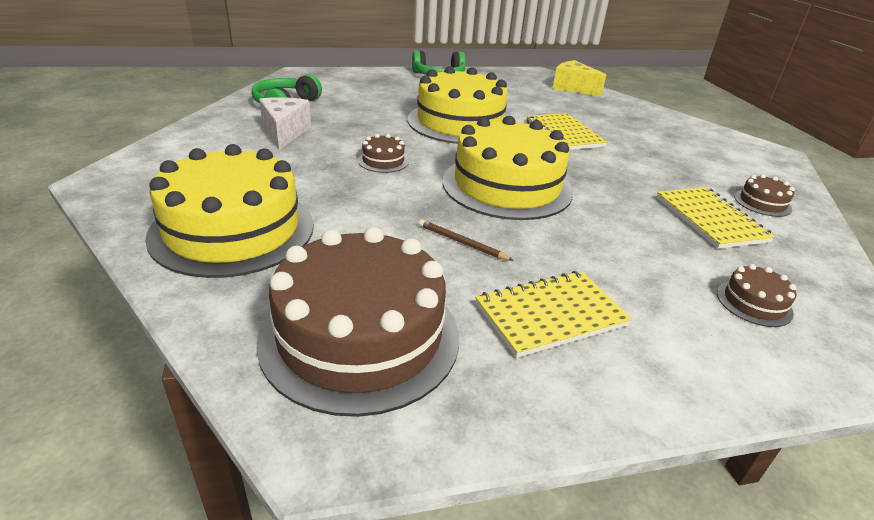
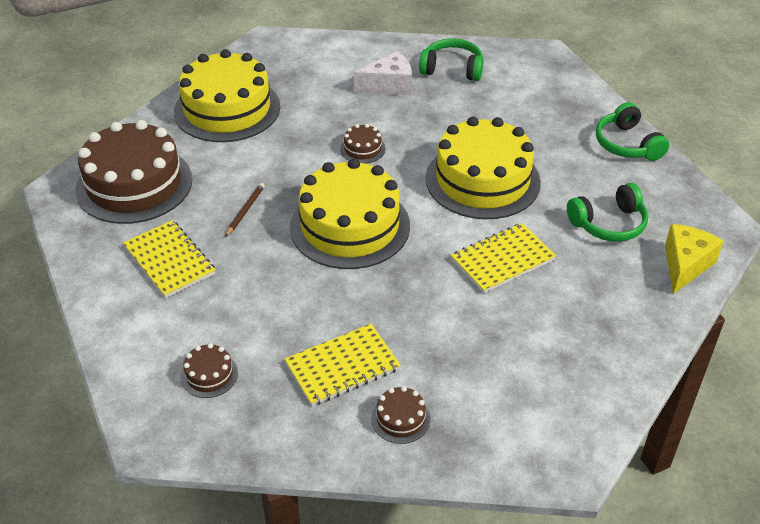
camera: 80 degrees right, 10 degrees up
none -> green headphones [567,183,648,242]

